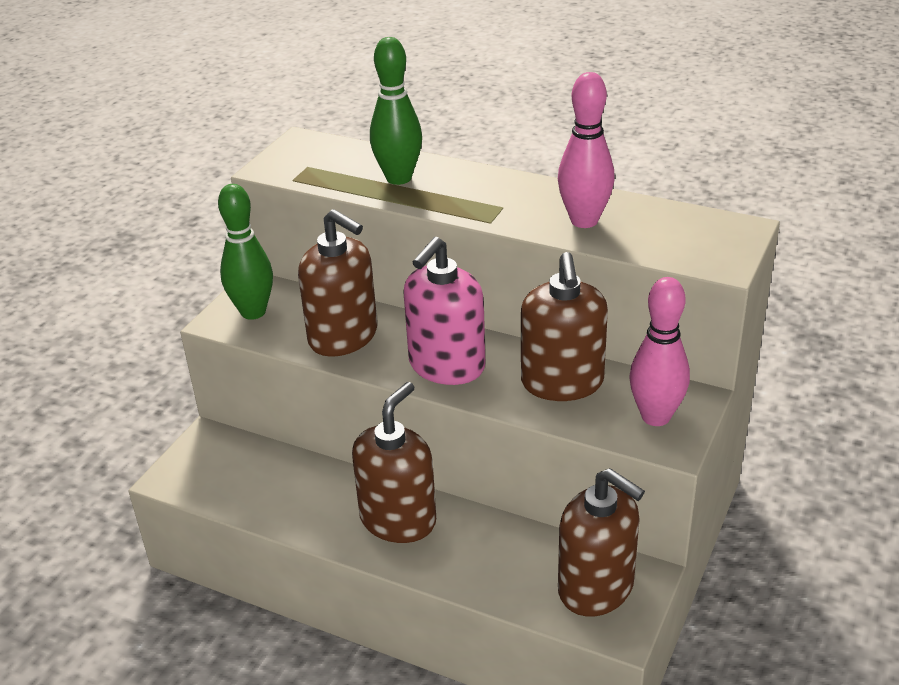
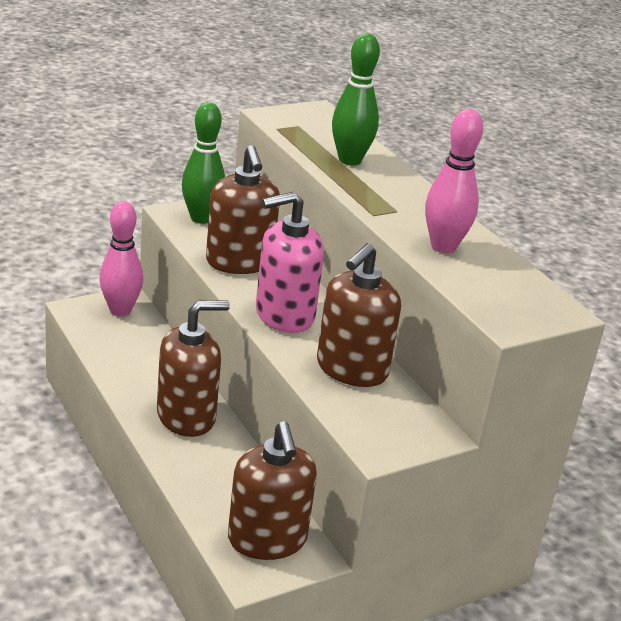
camera: 30 degrees right, 5 degrees down
pink bowling pin [629,277,690,426] -> pink bowling pin moved to [99,201,143,317]

